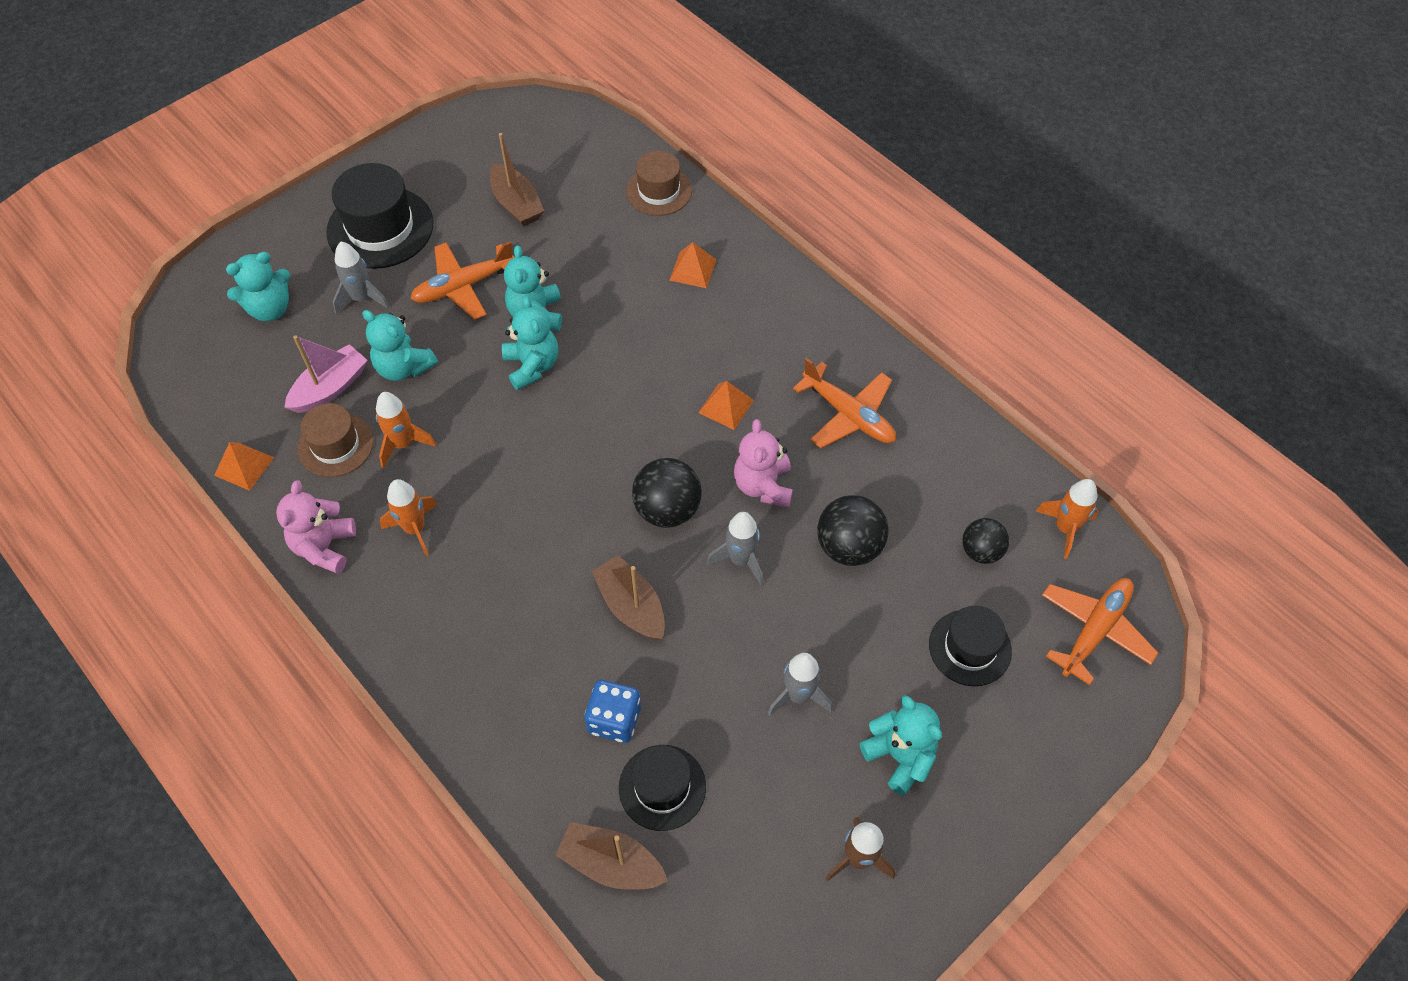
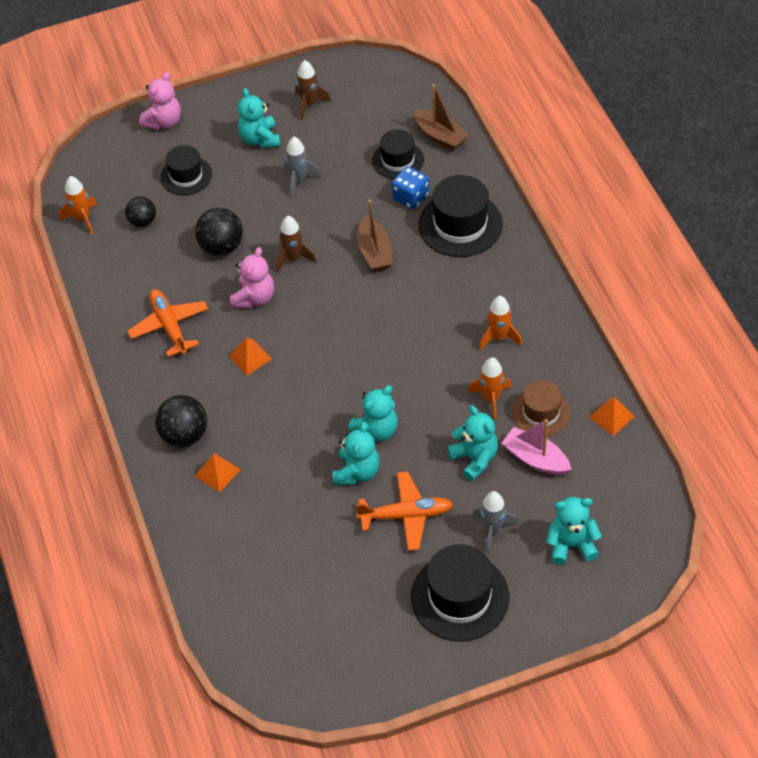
camera: 155 degrees left, 5 degrees down
pink teddy bear [276,480,356,574] -> pink teddy bear moved to [139,72,181,130]
pink boat [284,335,368,413] -> pink boat turned 60 degrees clockwise [501,419,572,475]
brown boat [490,133,544,226] -> none
turquoise teddy bear [502,295,558,390] -> turquoise teddy bear turned 135 degrees counterclockwise [348,386,398,441]
brown hat [626,150,692,216] -> none
black ball [632,458,702,528] -> black ball moved to [155,395,207,447]
grey rocket [707,512,763,585] -> brown rocket [276,216,317,273]
orange plane [1042,578,1158,685] -> none
none -> black hat [418,175,503,257]

